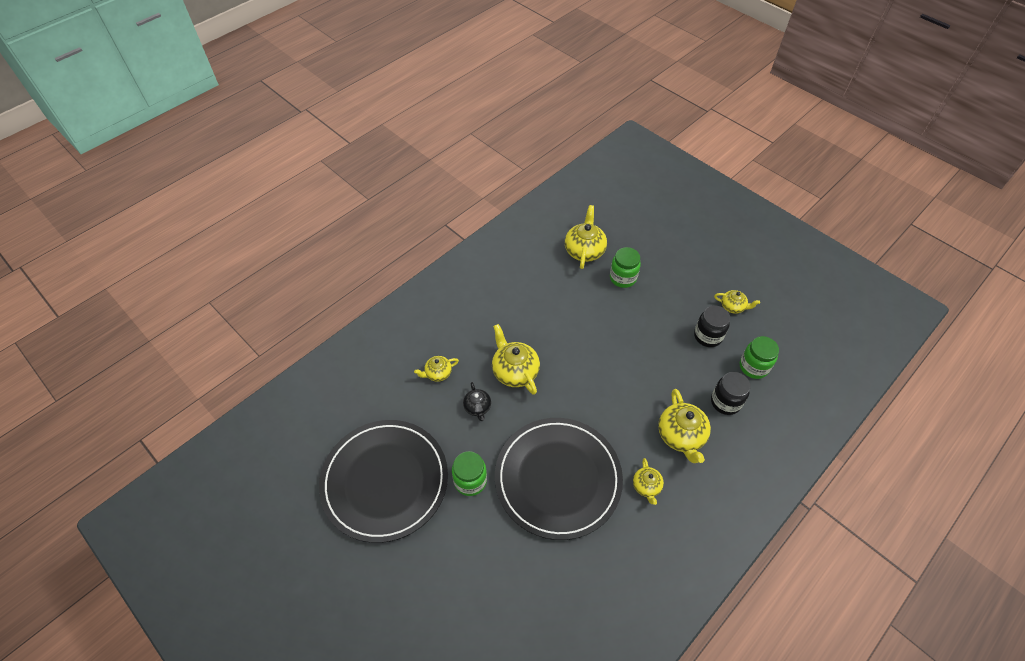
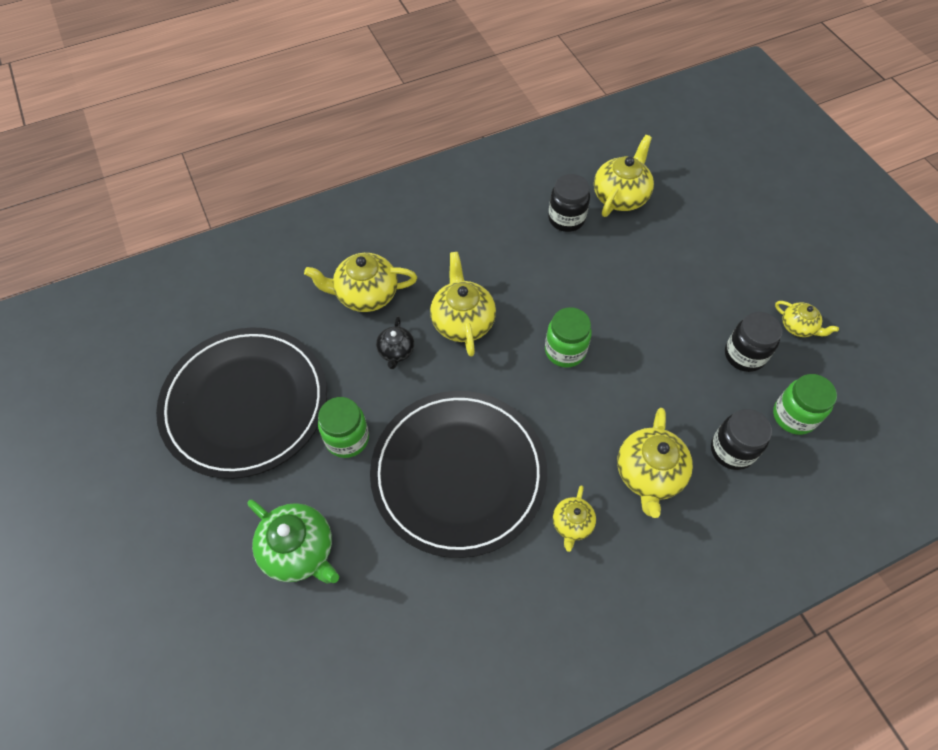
camera: 20 degrees right, 5 degrees up
yellow teapot [414,356,459,382] -> yellow teapot [304,253,417,312], size x1.75
green jar [610,247,641,288] -> green jar moved to [545,307,592,368]
none -> green teapot [247,499,339,584]
none -> black jar [548,174,590,232]

